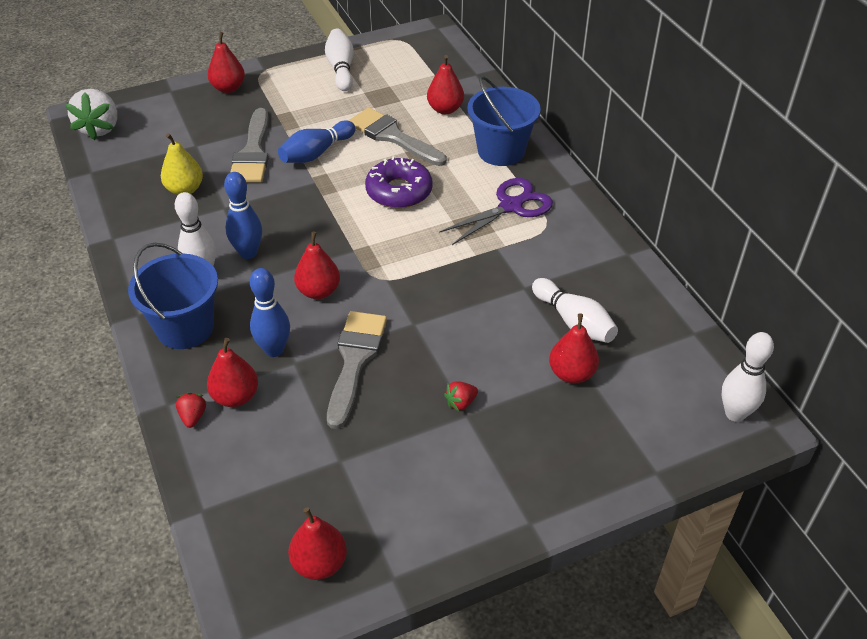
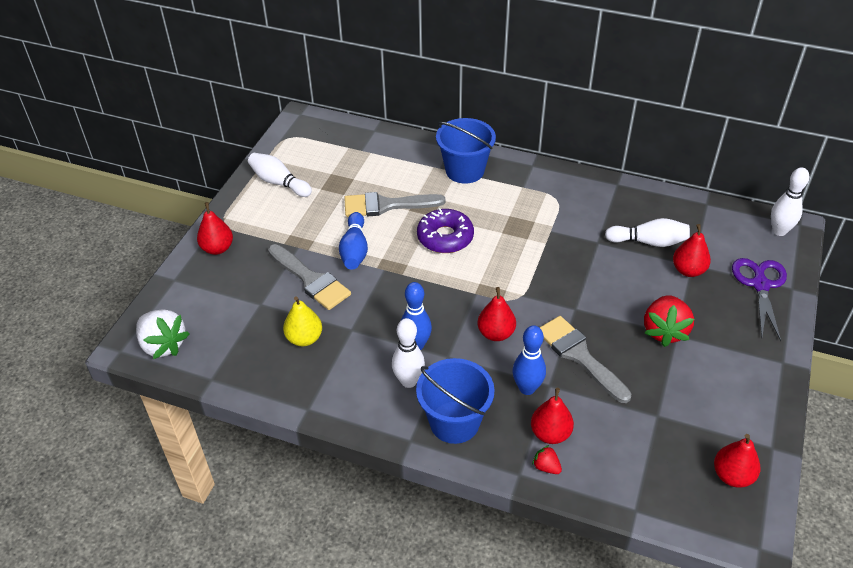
camera: 45 degrees left, 0 degrees up
red pear [427,55,464,114] -> none
purple scissors [439,178,553,245] -> purple scissors moved to [732,258,787,341]
red strawberry [444,381,478,412] -> red strawberry [644,295,694,347], size x2.13

